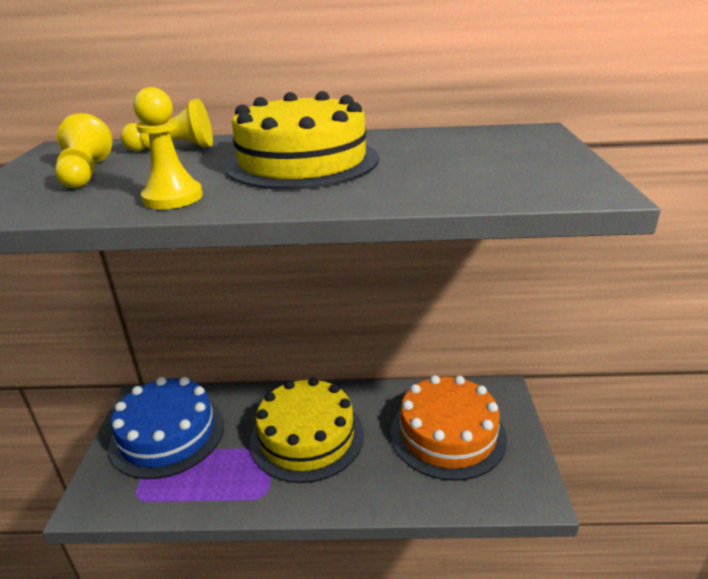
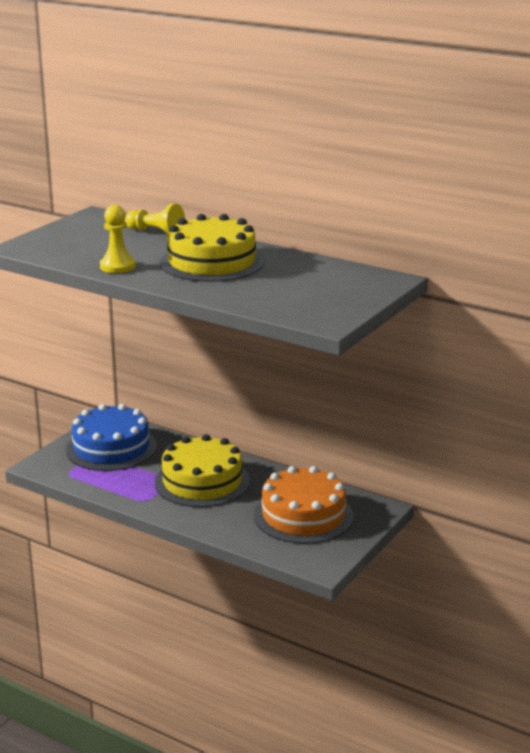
camera: 30 degrees right, 5 degrees down
yellow pawn [55,113,113,188] -> none

